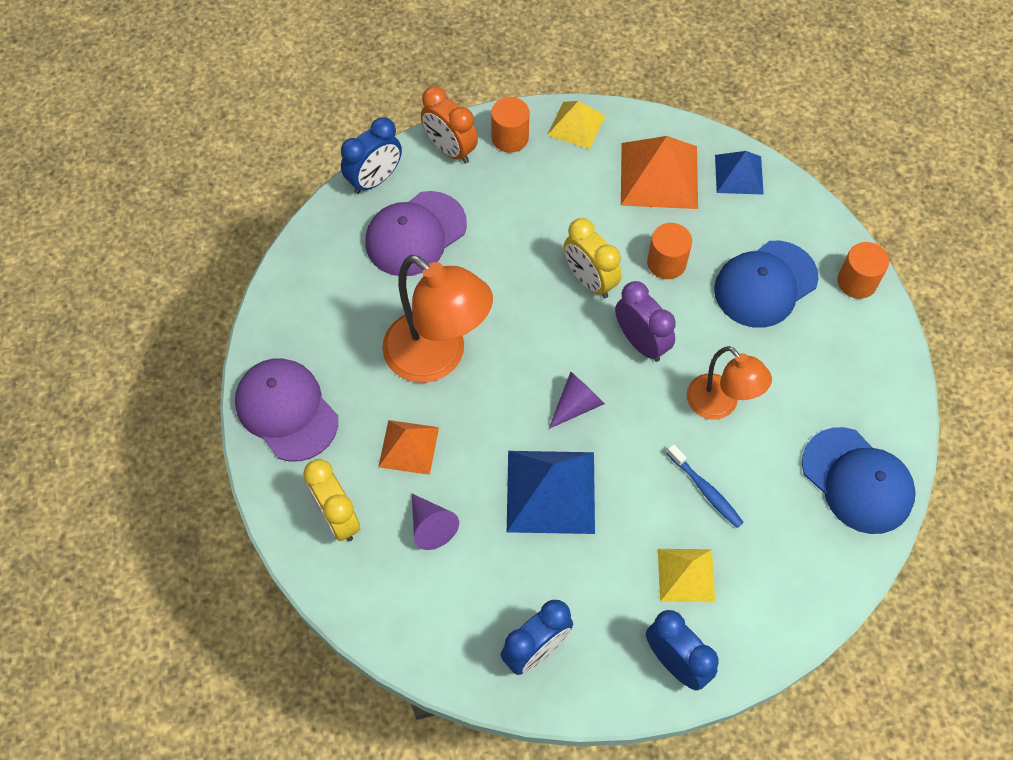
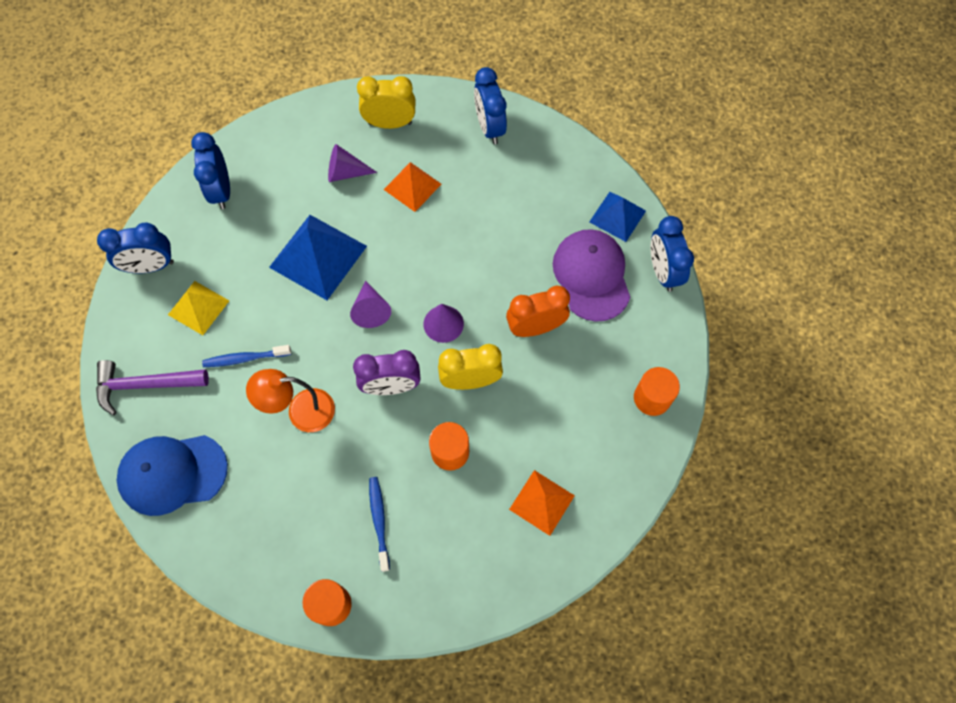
camera: 120 degrees right, 5 degrees up
purple cap [235,358,338,461] -> blue clock [474,67,507,144]
orange lamp [382,255,493,383] -> none
orange clock [421,86,478,164] -> orange clock moved to [506,286,570,337]
yellow pyramid [547,101,605,149] -> none
orange pyramid [621,136,698,209] -> orange pyramid [509,470,575,536], size x0.61
blue cap [714,241,819,328] -> blue toothbrush [369,477,390,572]
blue pyramid [715,151,764,195] -> blue pyramid moved to [590,192,646,242]
none -> purple hammer [96,360,209,415]
none -> purple cone [424,304,464,343]

